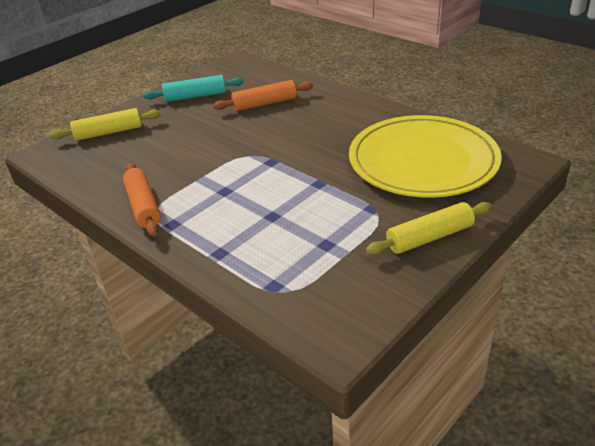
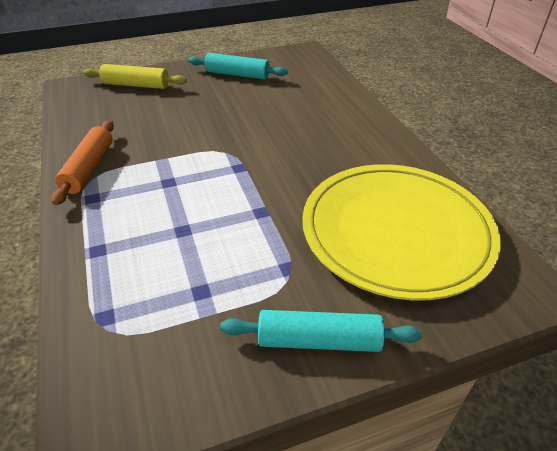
camera: 25 degrees right, 5 degrees up
orange rolling pin [213,80,313,111] -> none
yellow rolling pin [366,202,492,255] -> turquoise rolling pin [220,310,422,352]

